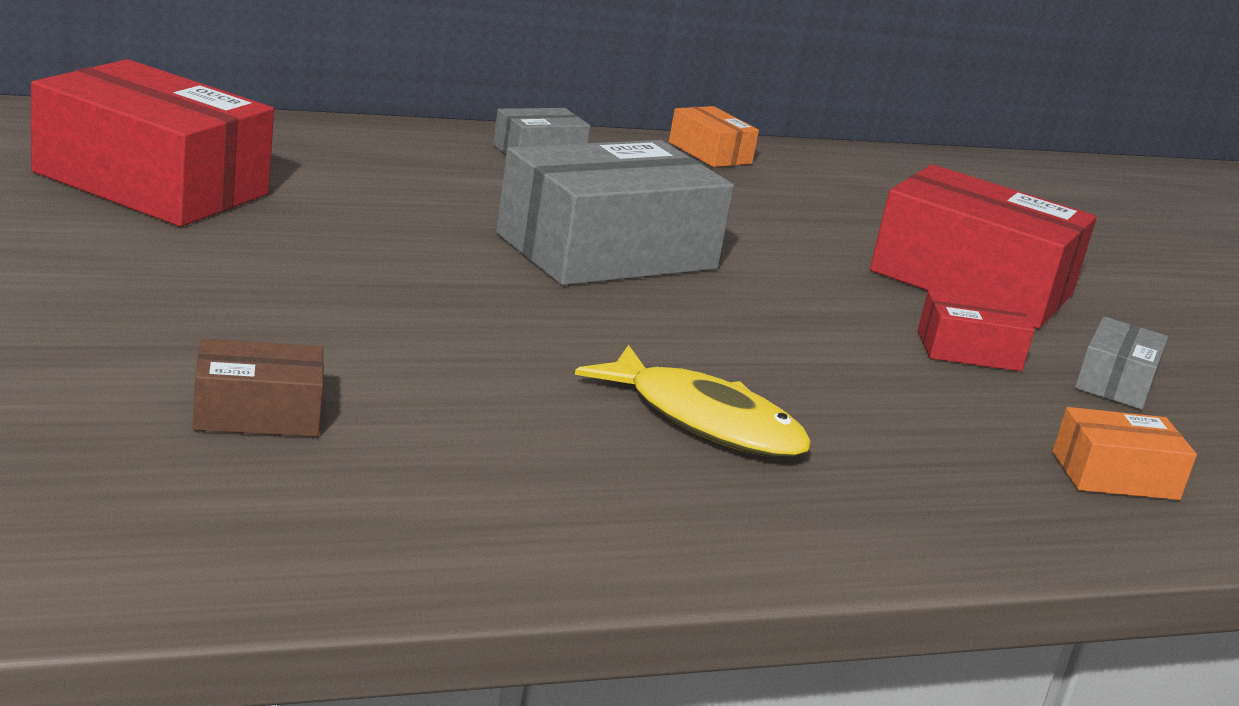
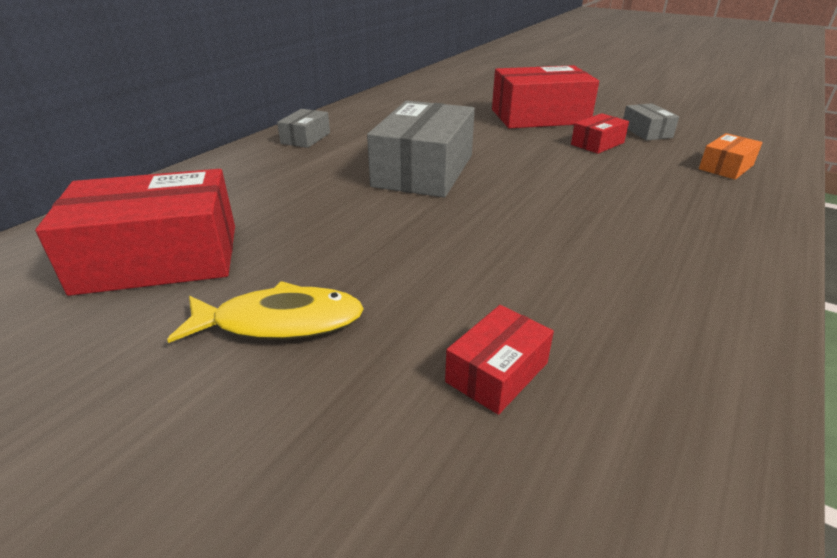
camera: 35 degrees left, 10 degrees up
brown box [193,338,324,437] -> red box [445,305,554,415]
yellow fish [575,345,812,458] -> yellow fish moved to [167,281,364,343]
orange box [669,106,759,167] -> none

